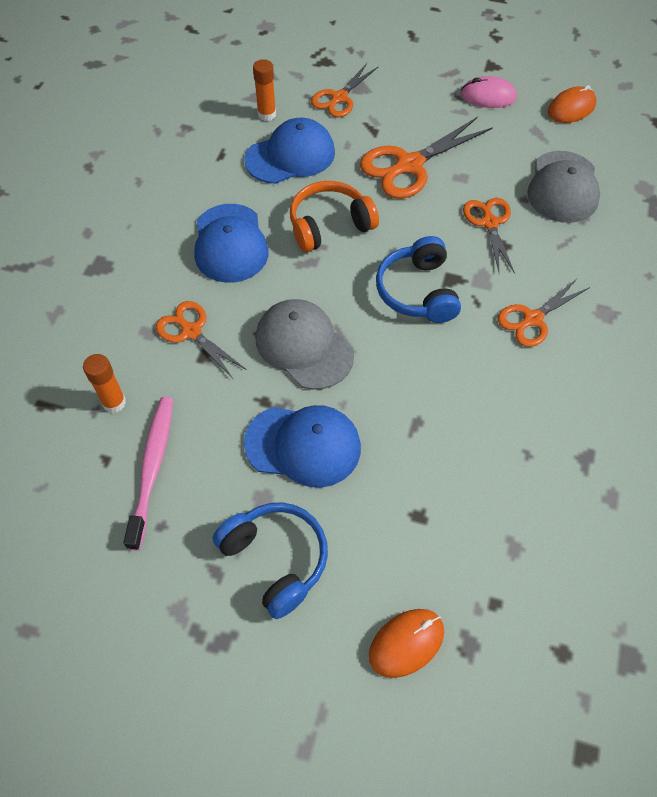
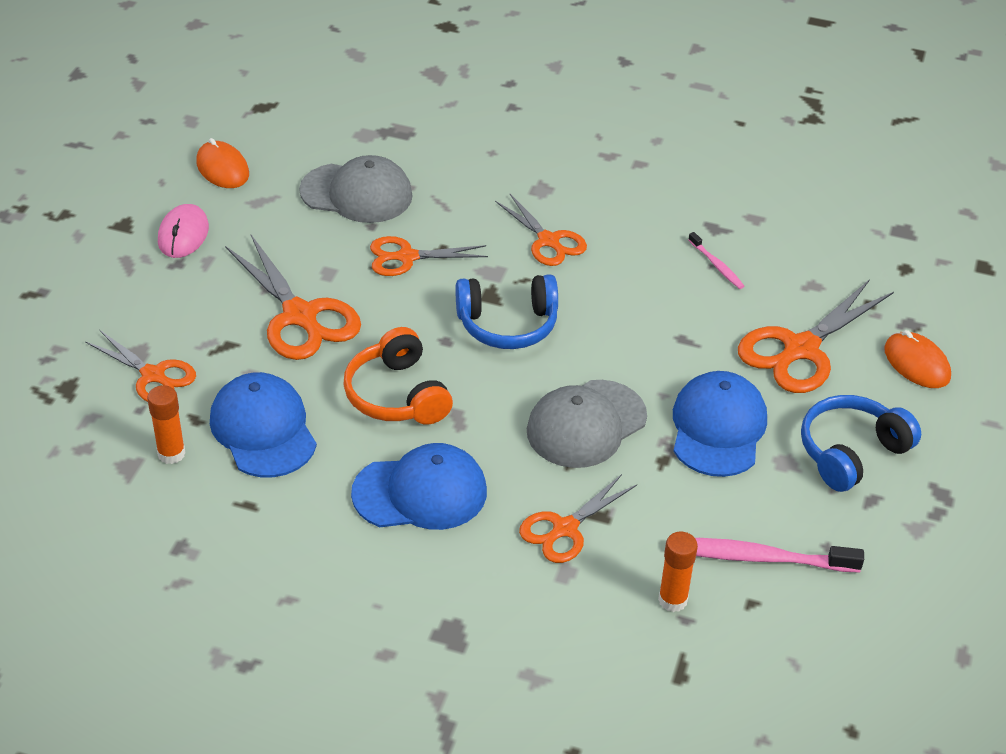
camera: 90 degrees left, 15 degrees down
none -> pink toothbrush [689,232,744,289]
none -> orange scissors [738,279,894,393]

